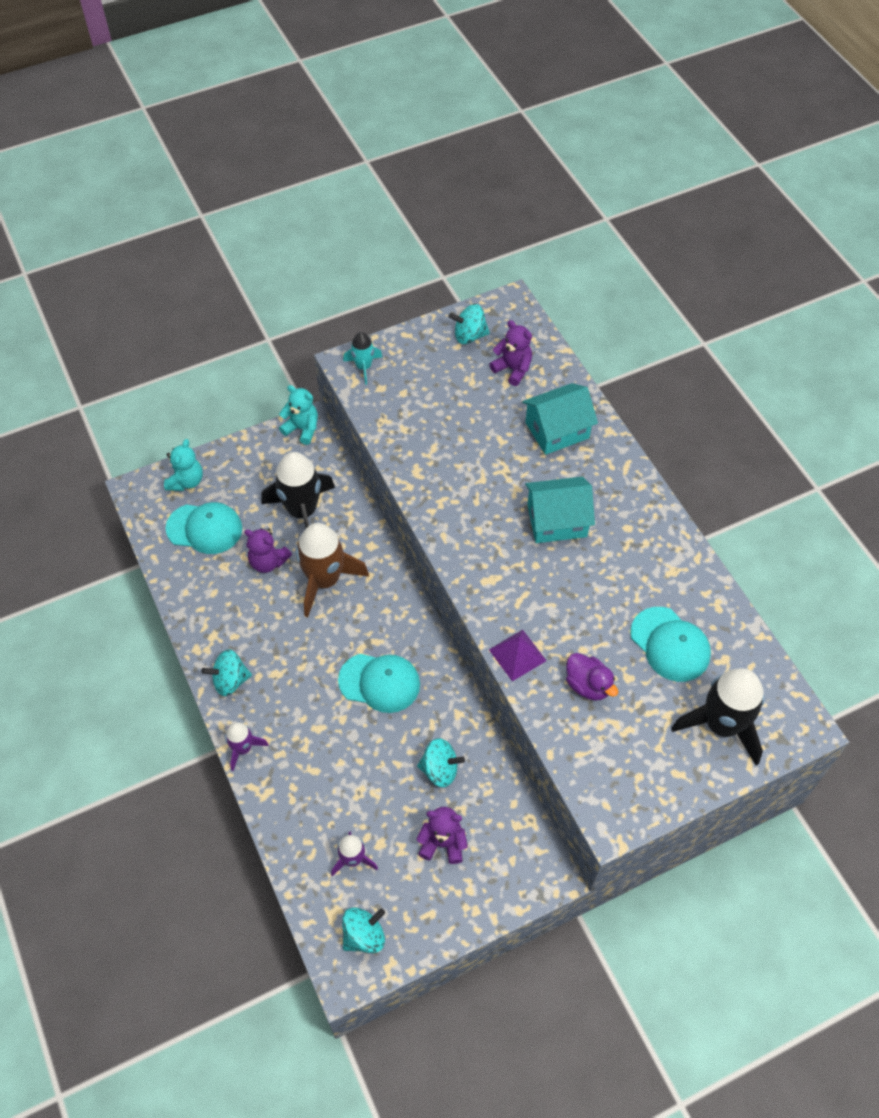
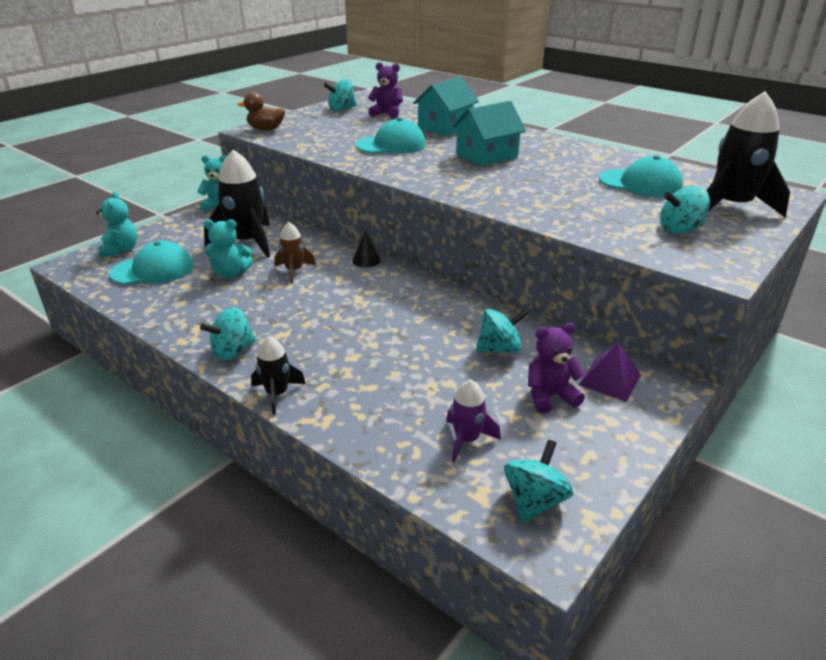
camera: 25 degrees left, 25 degrees down
purple rocket [225,722,269,771] -> black rocket [251,336,306,415]
purple teddy bear [244,528,292,573] -> turquoise teddy bear [203,219,253,278]
brown rocket [296,523,369,617] -> brown rocket [275,222,316,283], size x0.53
turquoise cap [338,654,420,713] -> turquoise cap moved to [356,118,426,153]
turquoise rocket [343,332,382,385] -> brown duck [238,92,285,131]
purple pyramid [489,630,547,681] -> purple pyramid moved to [579,342,641,402]
purple duck [566,653,618,701] -> none
none -> black cone [352,230,381,267]
none -> turquoise spinning top [660,186,710,234]

